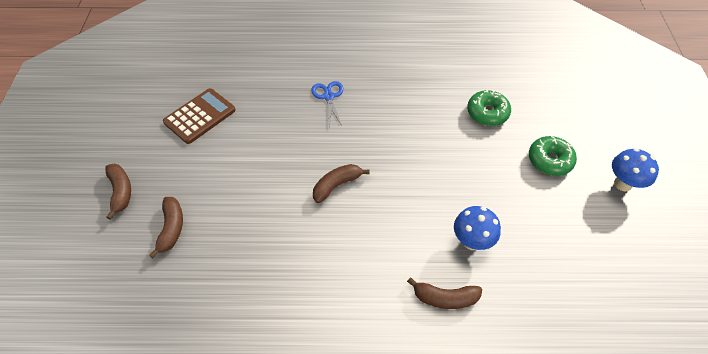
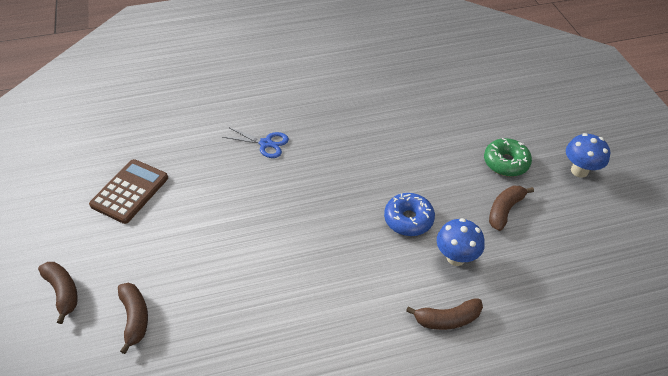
camera: 15 degrees left, 5 degrees down
blue scissors [311,81,343,126] -> blue scissors turned 135 degrees clockwise [223,127,289,158]
brown banana [313,164,370,203] -> brown banana moved to [489,186,534,231]
green donut [467,90,511,126] -> none
none -> blue donut [384,193,435,236]

